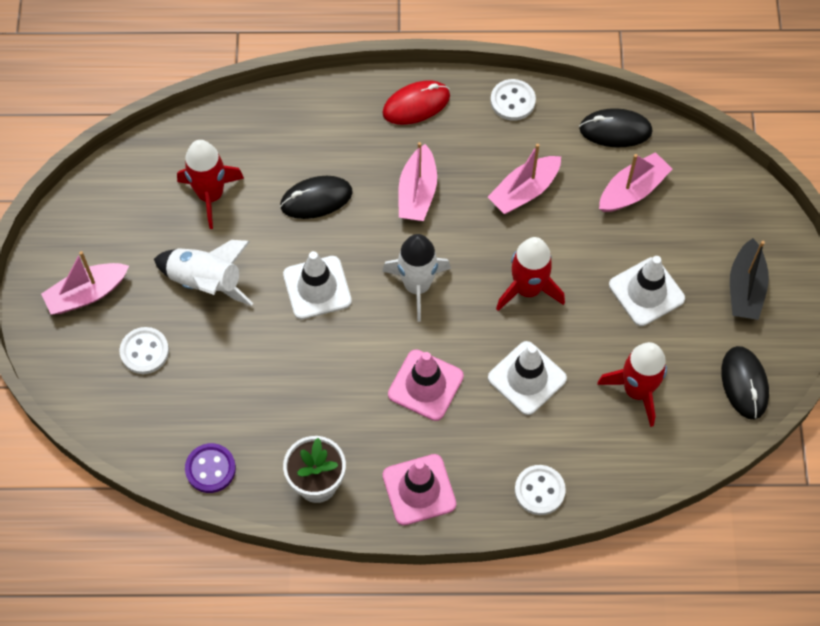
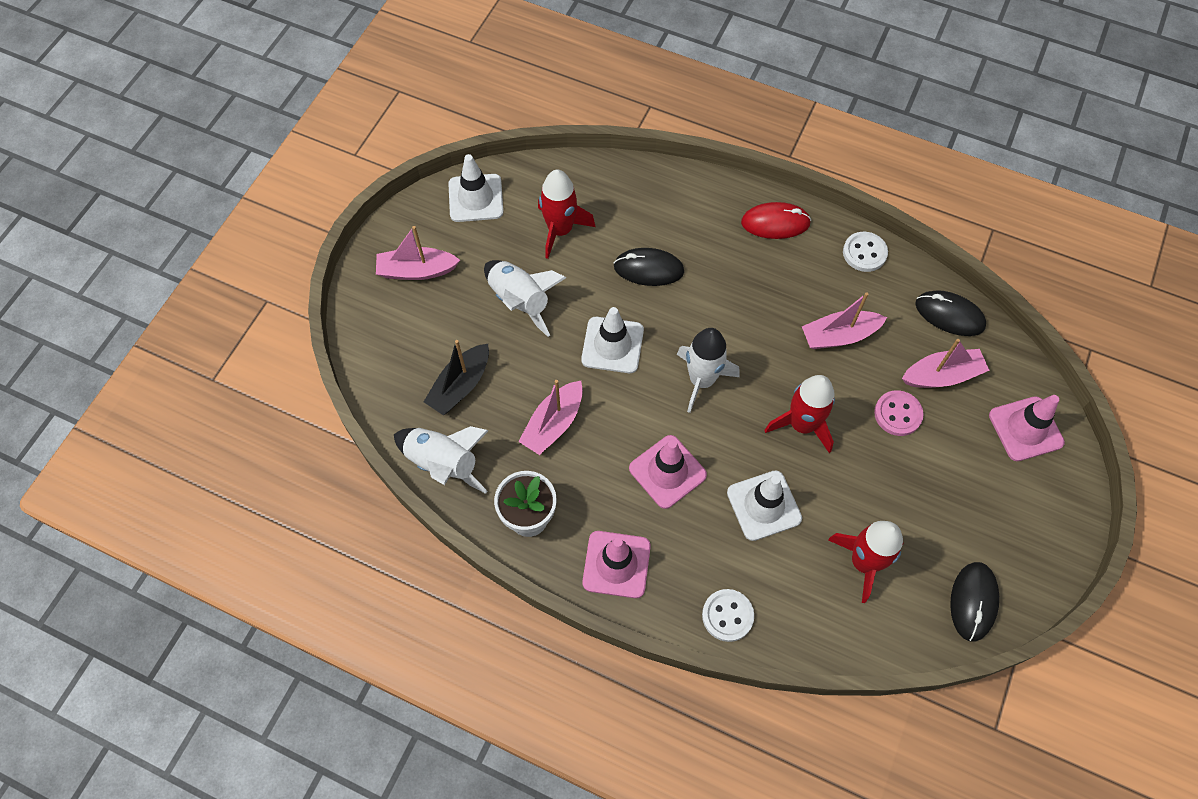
camera: 25 degrees right, 0 degrees up
white button [120,327,169,374] -> none
purple button [185,443,236,493] -> white rocket [394,426,489,494]
pink boat [398,142,437,221] -> pink boat moved to [518,380,583,455]
white traffic cone [609,256,685,326] -> white traffic cone moved to [448,154,503,222]
black boat [730,238,769,320] -> black boat moved to [424,340,489,415]
none -> pink button [874,390,924,436]
none -> pink traffic cone [989,395,1065,461]

